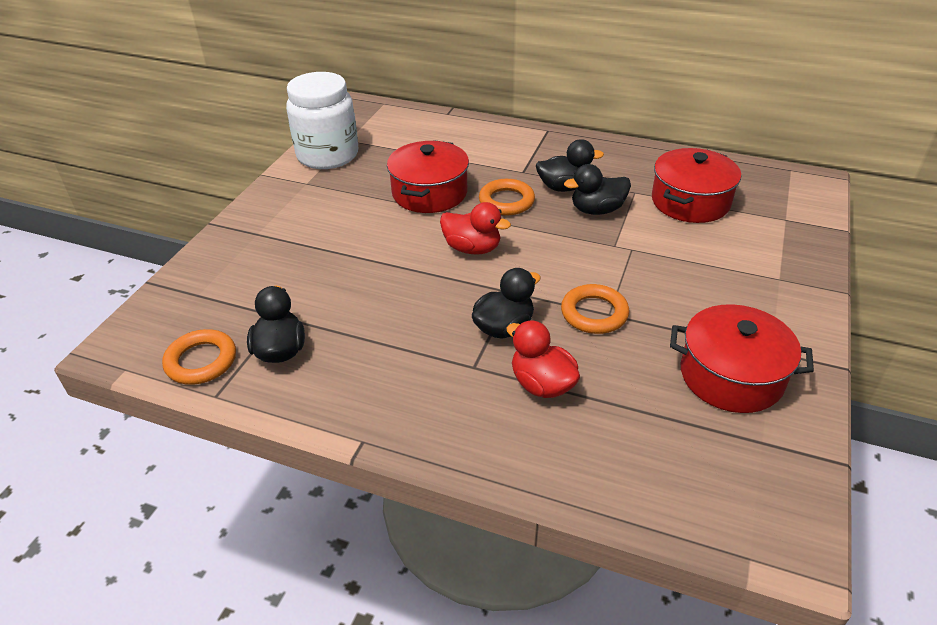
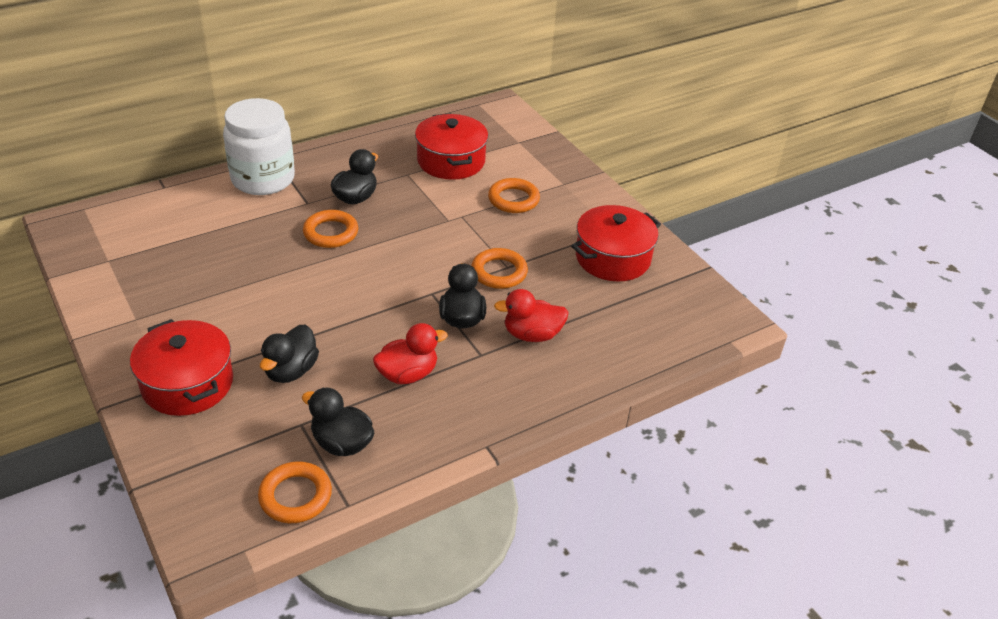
camera: 55 degrees left, 0 degrees up
white jar [286,72,358,169] -> white jar moved to [223,98,295,195]
red pot [387,140,469,213] -> red pot moved to [130,319,233,416]
red duck [440,202,511,255] -> red duck moved to [373,323,448,384]
black duck [564,164,631,215] -> black duck moved to [260,324,319,383]
none -> orange ring [488,178,540,213]

